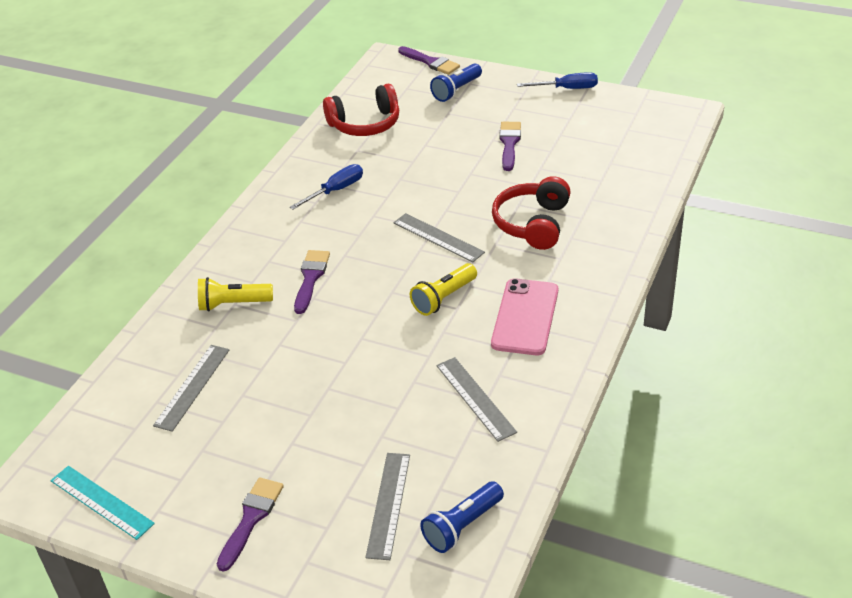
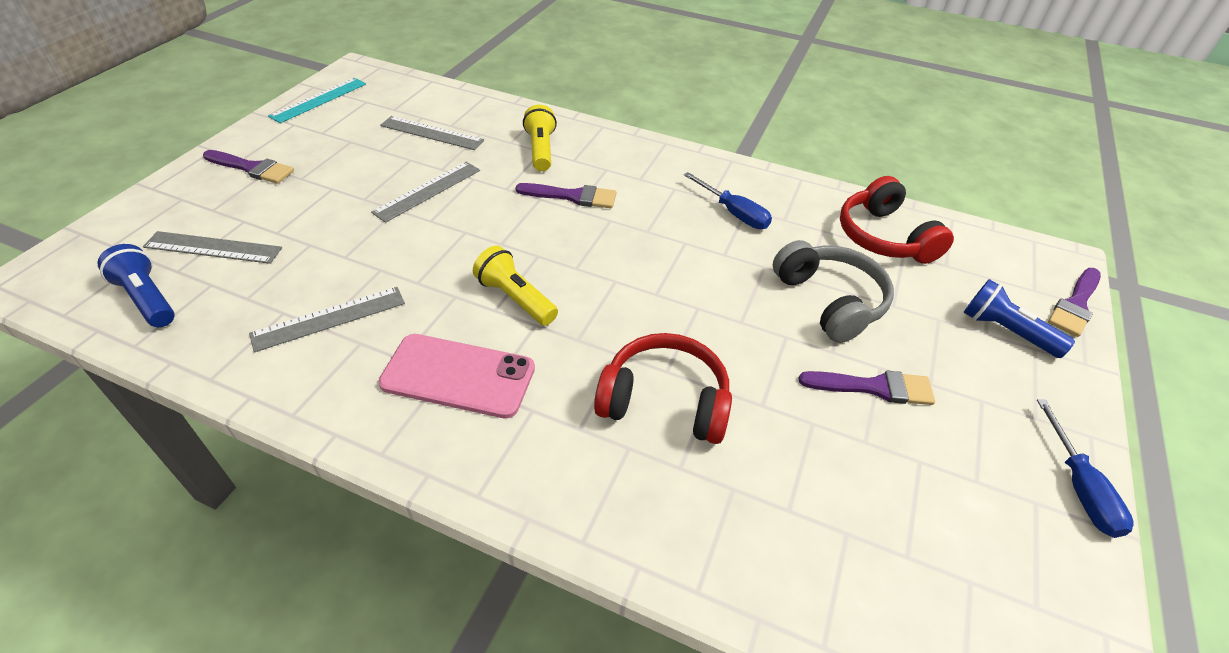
camera: 85 degrees right, 5 degrees up
grey ruler [393,213,485,263] -> grey ruler moved to [371,162,480,223]
none -> grey headphones [773,240,894,343]

